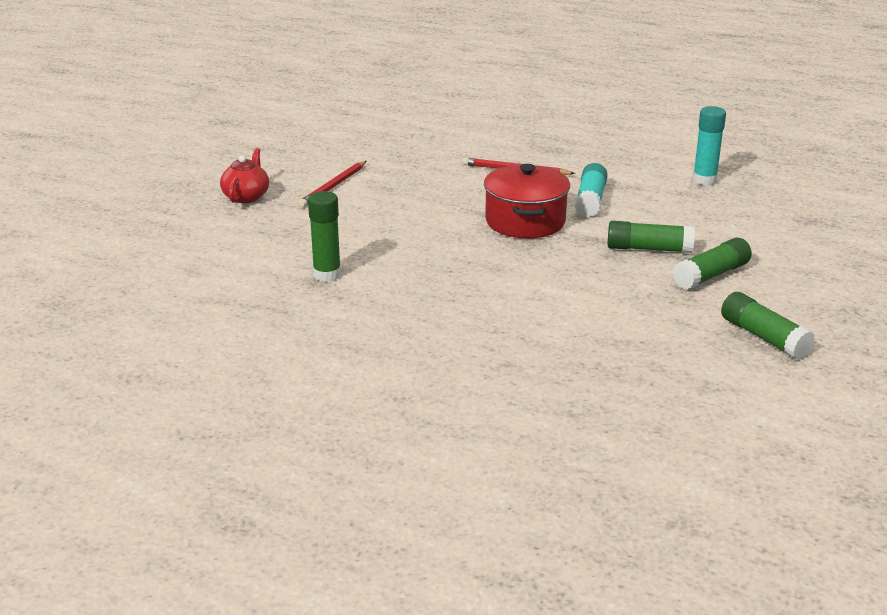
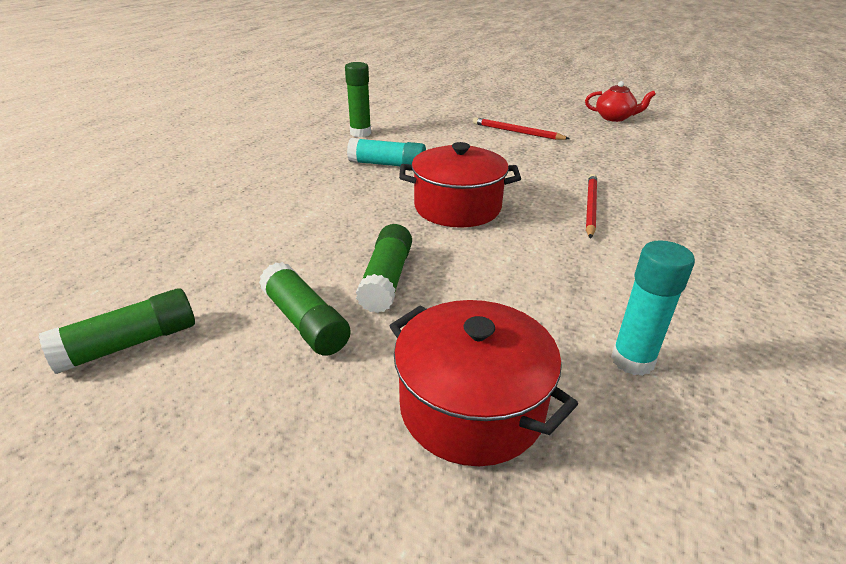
camera: 90 degrees right, 5 degrees up
red teapot [220,148,269,203] -> red teapot moved to [585,81,656,122]
turquoise glue stick [575,163,608,217] -> turquoise glue stick moved to [347,138,426,166]
none -> red pot [390,300,578,466]

